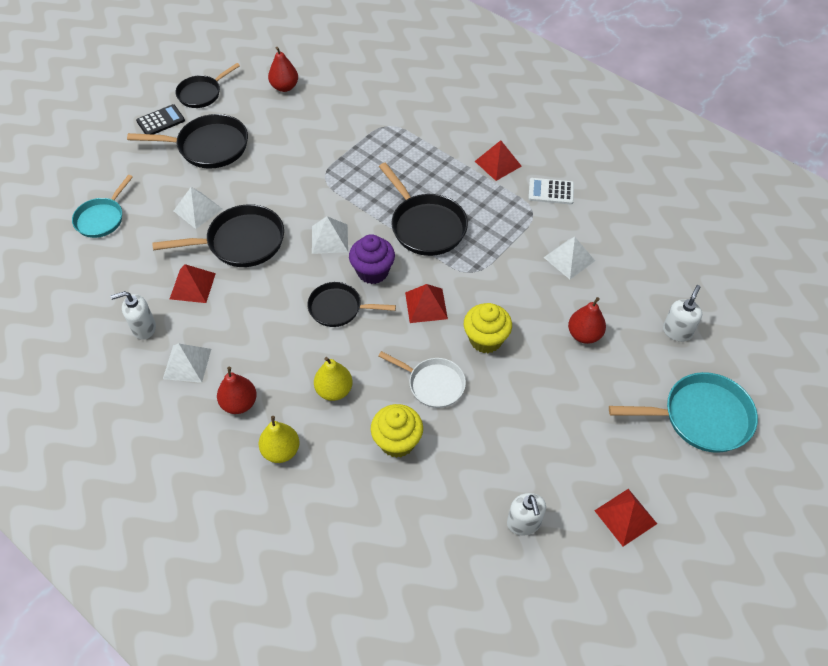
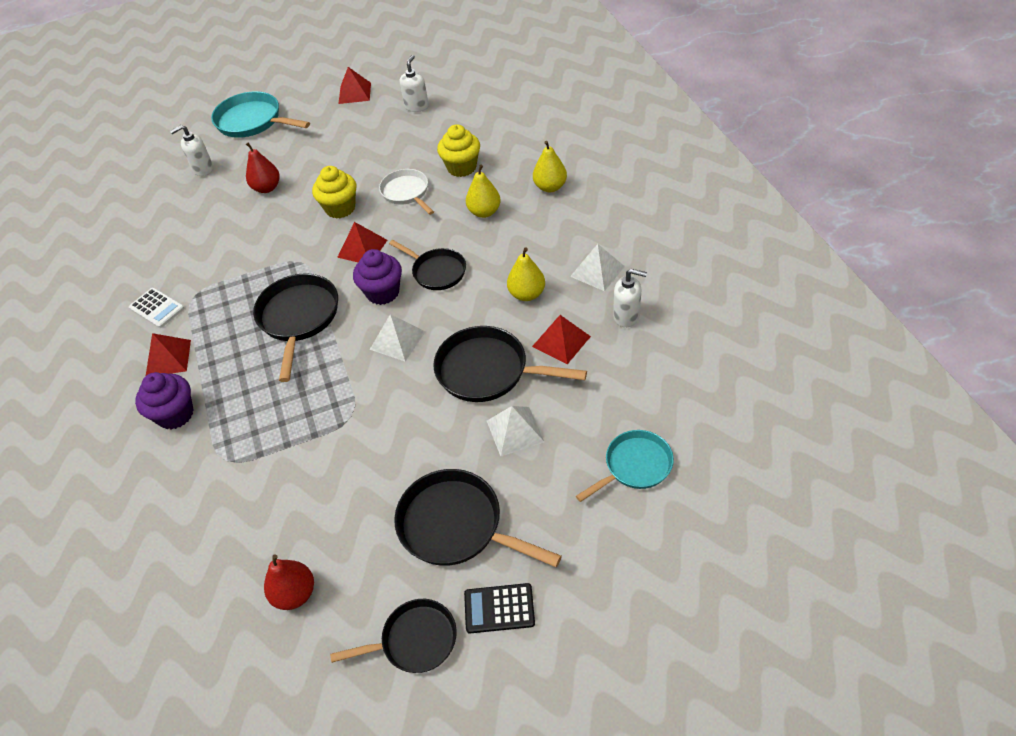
camera: 145 degrees left, 5 degrees down
red pear [217,367,257,414] -> none
white pyramid [543,237,595,279] -> none
none -> purple cupcake [135,372,194,429]
none -> yellow pear [507,247,545,301]

